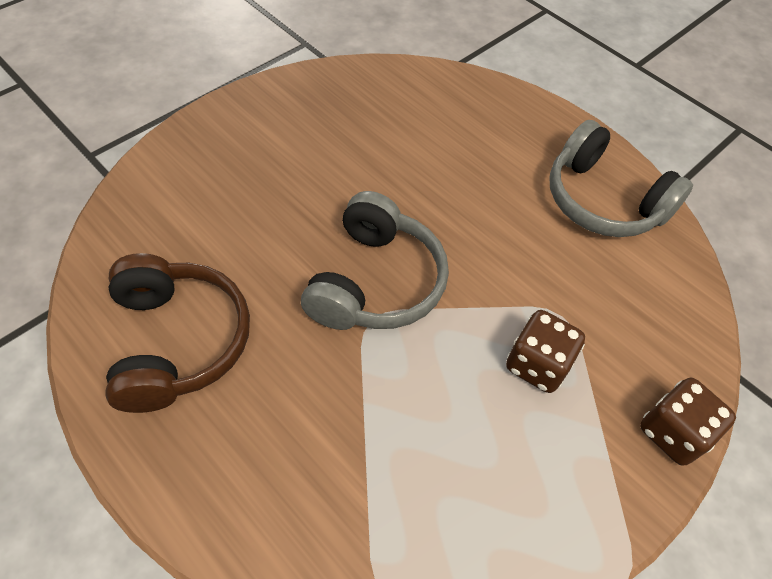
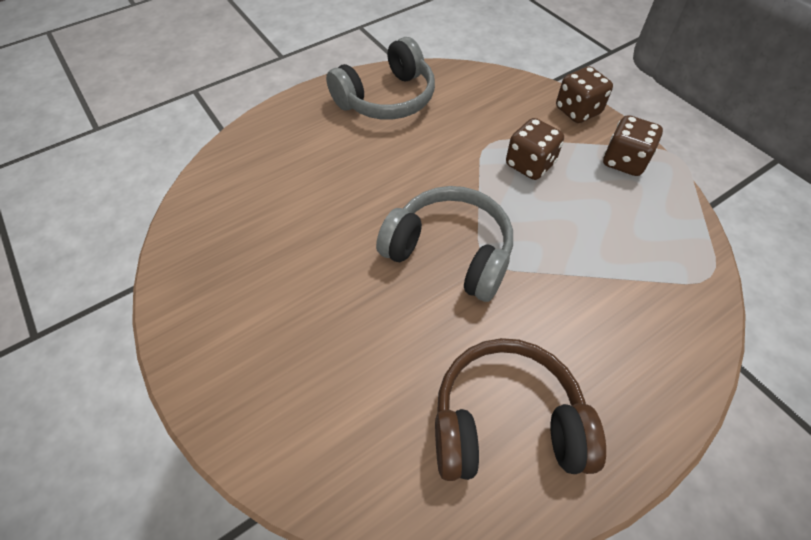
camera: 75 degrees left, 0 degrees up
none -> brown dice [603,115,663,176]

